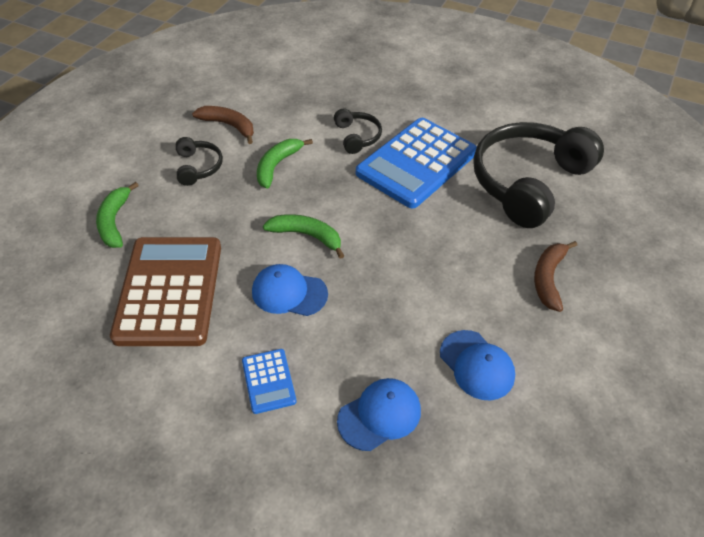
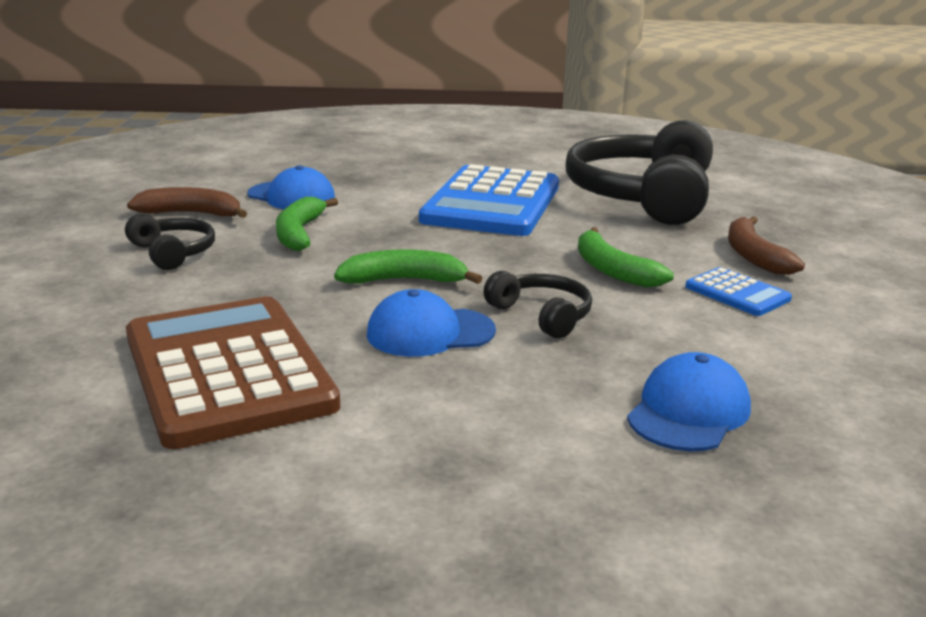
camera: 25 degrees left, 25 degrees down
green banana [96,182,139,248] -> green banana moved to [578,227,674,288]
blue calculator [242,349,297,414] -> blue calculator moved to [685,267,792,316]
black headphones [334,109,382,154] -> black headphones moved to [483,271,592,338]
blue cap [440,330,515,400] -> blue cap moved to [248,165,335,209]

